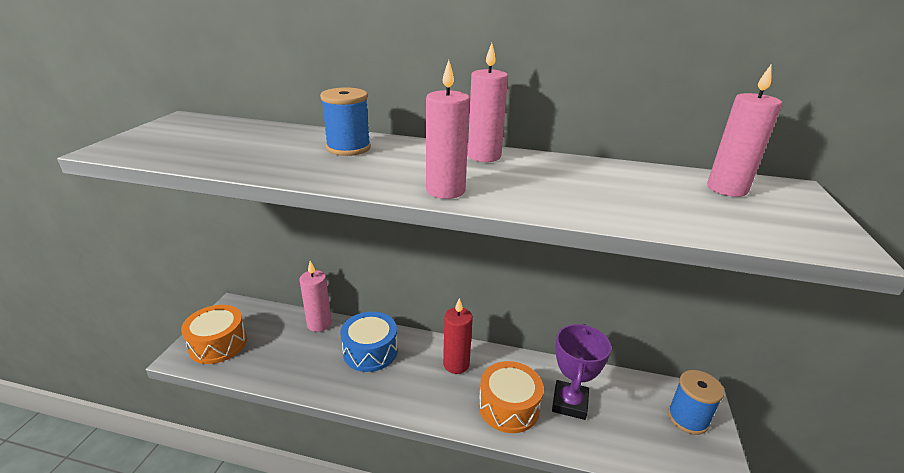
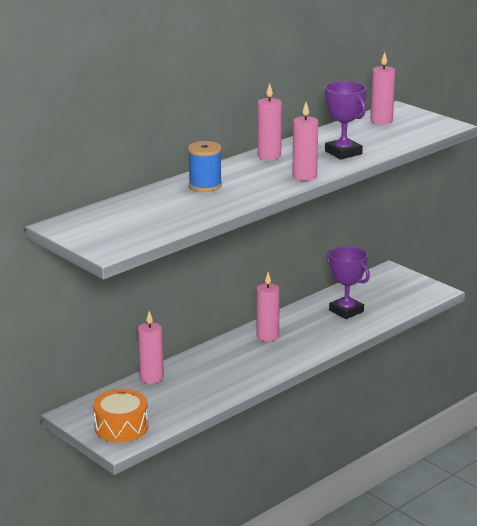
camera: 55 degrees left, 5 degrees down
blue drum [340,312,398,372] -> none
red candle [443,298,473,374] -> pink candle [256,272,280,341]
orange drum [479,361,544,433] -> none
blue spool [668,370,724,435] -> none
none -> purple trophy [325,81,367,159]

